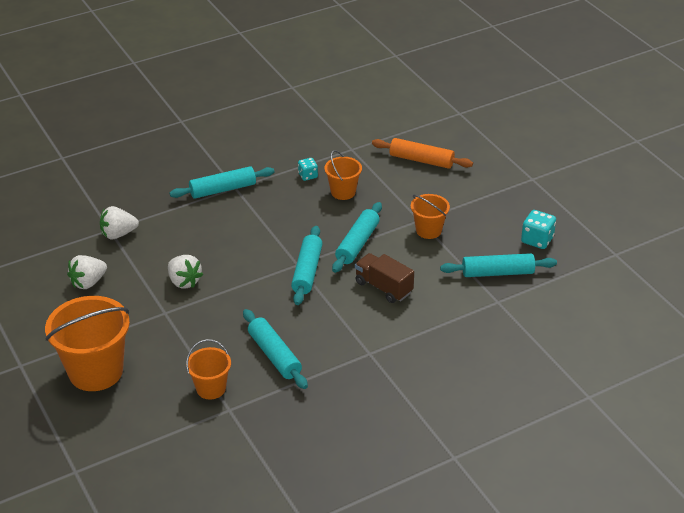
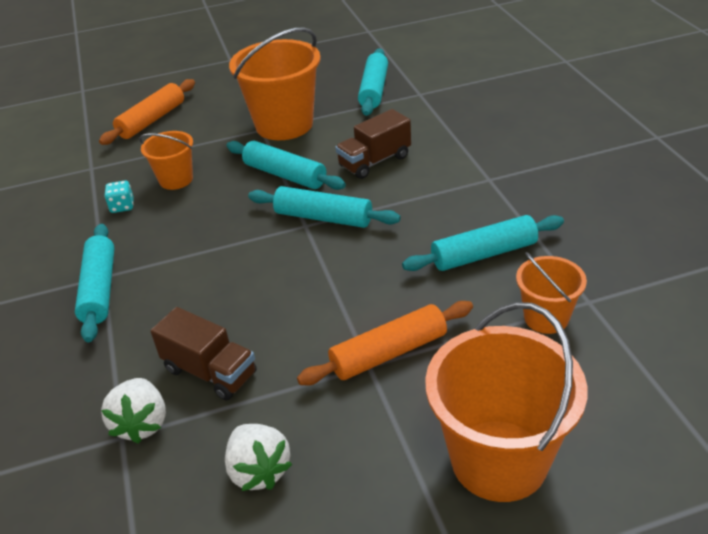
camera: 75 degrees left, 0 degrees up
white strawberry [168,255,203,288] -> none
orange bucket [411,194,450,239] -> orange bucket [229,27,321,140], size x1.85
turquoise dice [521,210,556,249] -> none
none -> brown truck [150,307,257,400]
none -> orange rolling pin [297,301,473,385]

